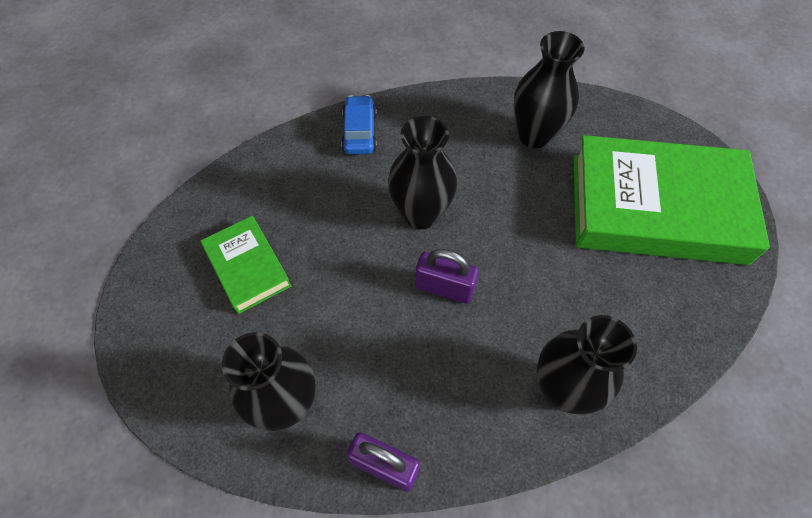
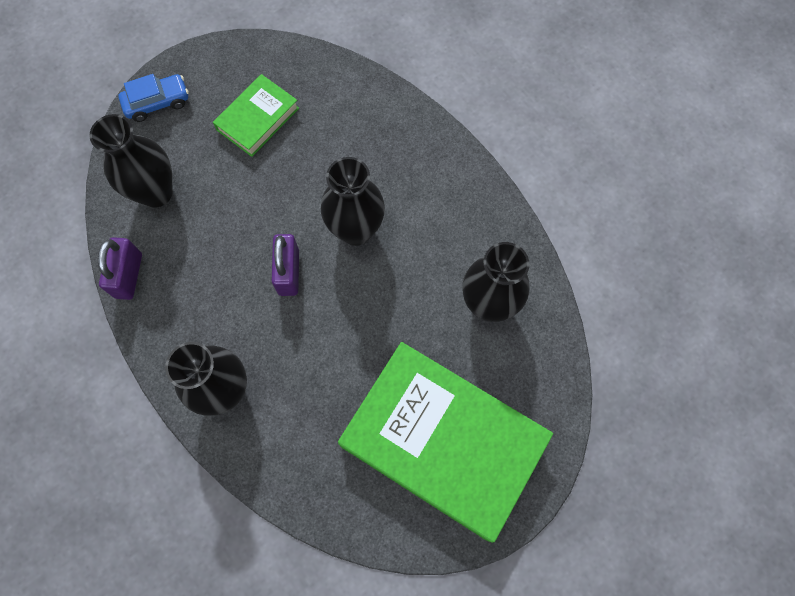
camera: 70 degrees right, 10 degrees up
blue car [341,95,377,154] -> blue car moved to [118,74,189,122]
green book [573,135,770,265] -> green book turned 45 degrees counterclockwise [338,342,553,543]

